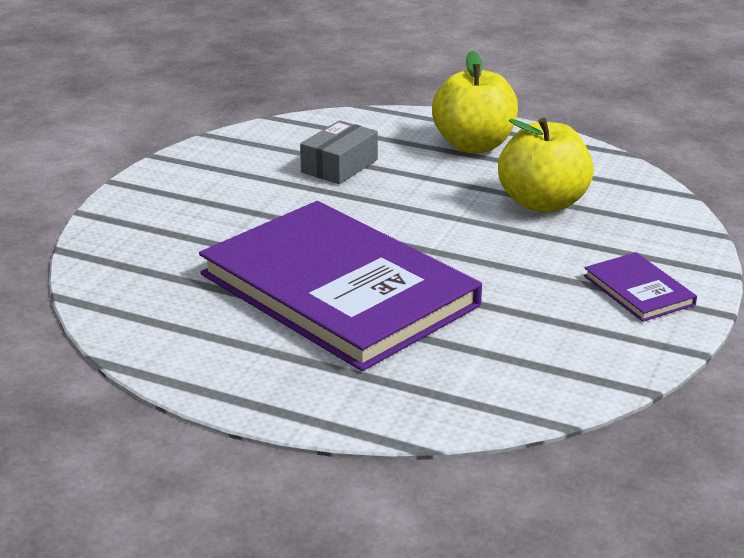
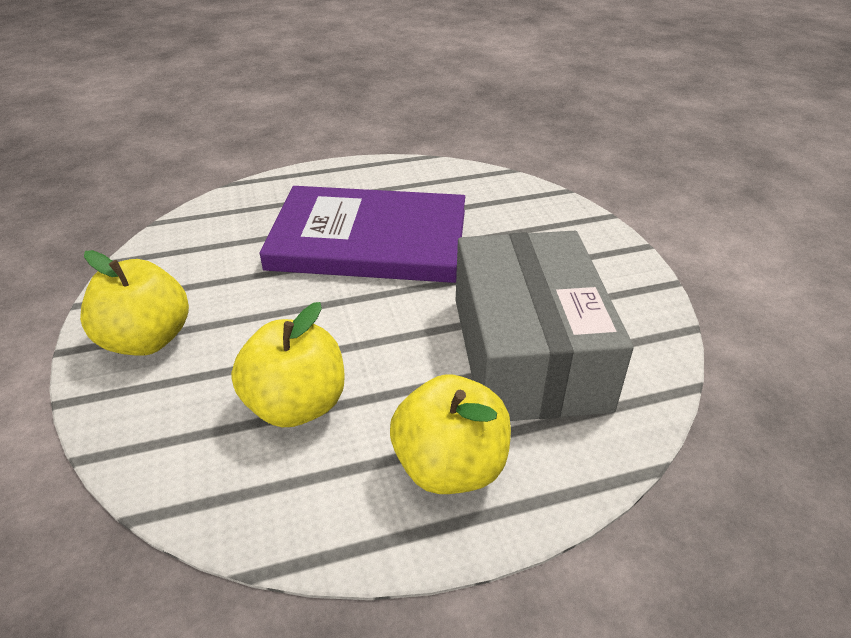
camera: 140 degrees right, 10 degrees up
grey box [300,120,378,184] -> grey box [456,231,634,421], size x2.36
purple book [584,252,697,322] -> yellow apple [80,250,189,355]

